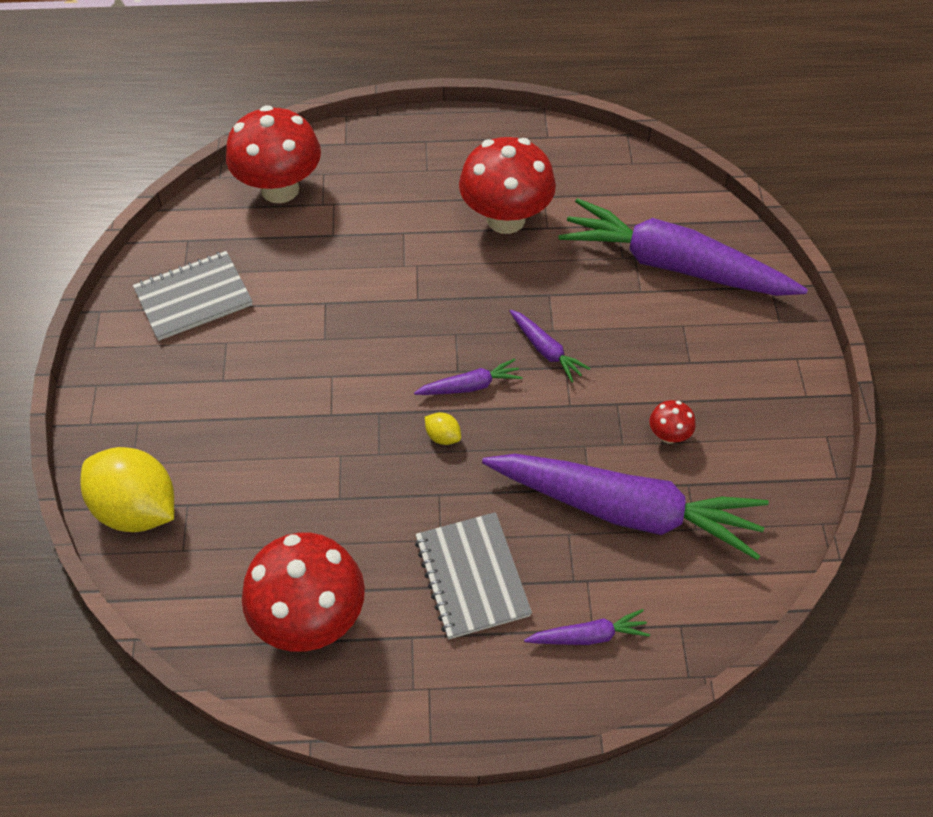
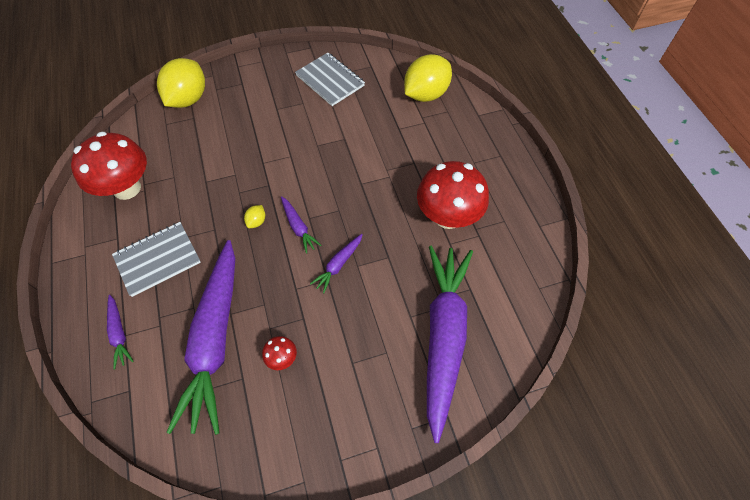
camera: 75 degrees right, 5 degrees up
red mushroom [226,105,321,203] -> yellow lemon [404,54,452,102]

